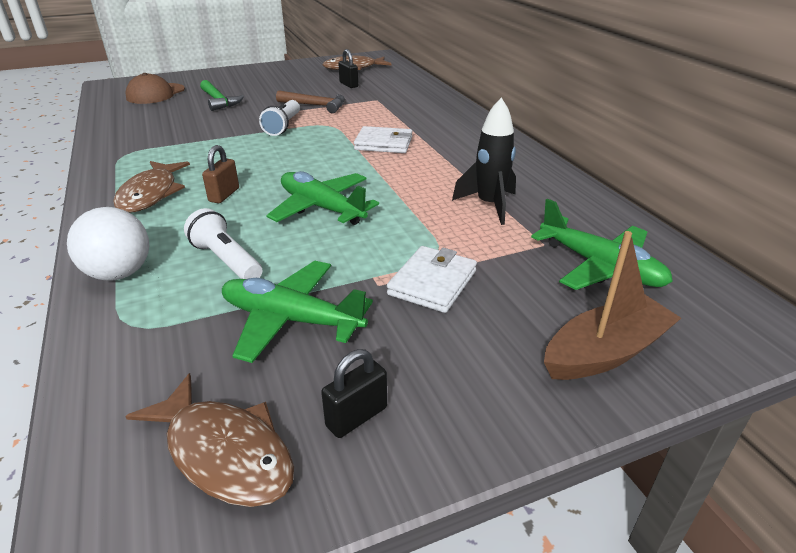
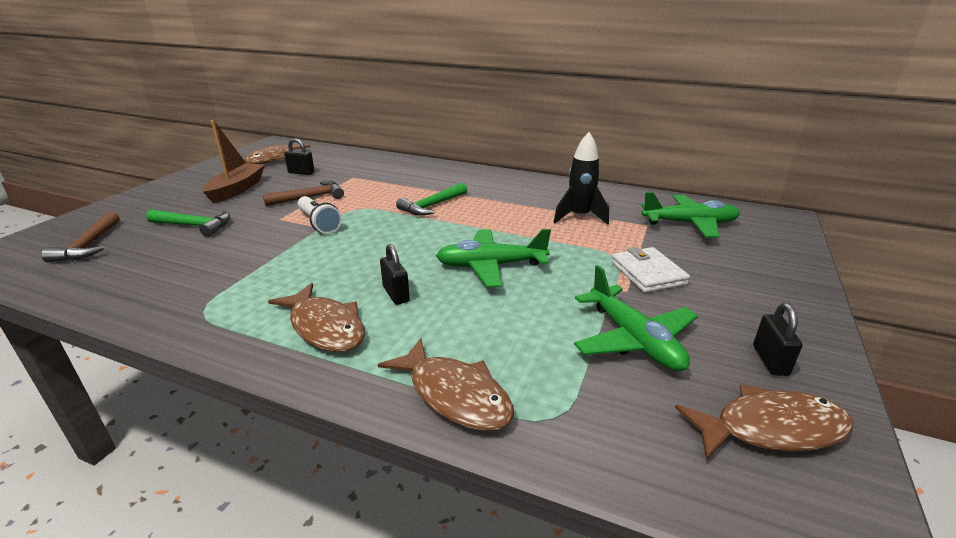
camera: 45 degrees left, 5 degrees down
white ball [67,207,149,281] -> brown fish [378,338,514,431]
brown cap [125,73,185,104] -> brown hammer [41,212,120,262]
white flashlight [184,208,262,279] -> none
brown padlock [202,145,239,203] -> black padlock [380,244,410,305]
green plane [222,261,373,363] -> green plane turned 90 degrees counterclockwise [574,265,698,372]
white wallet [354,126,413,153] -> green hammer [396,183,467,216]
brown boat [544,231,681,380] -> brown boat moved to [202,120,265,203]

